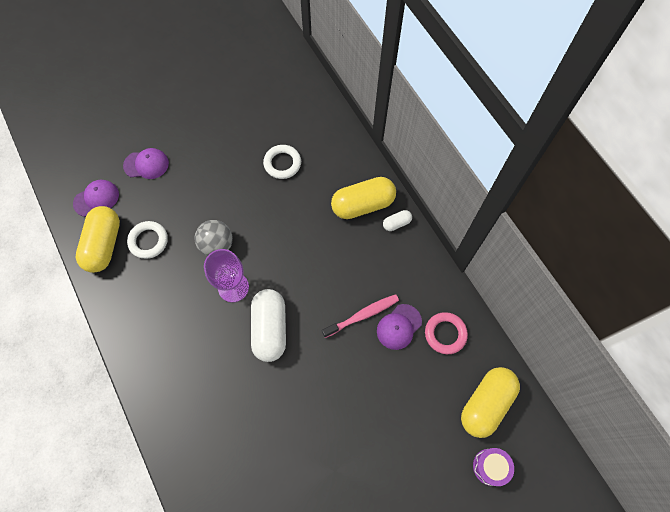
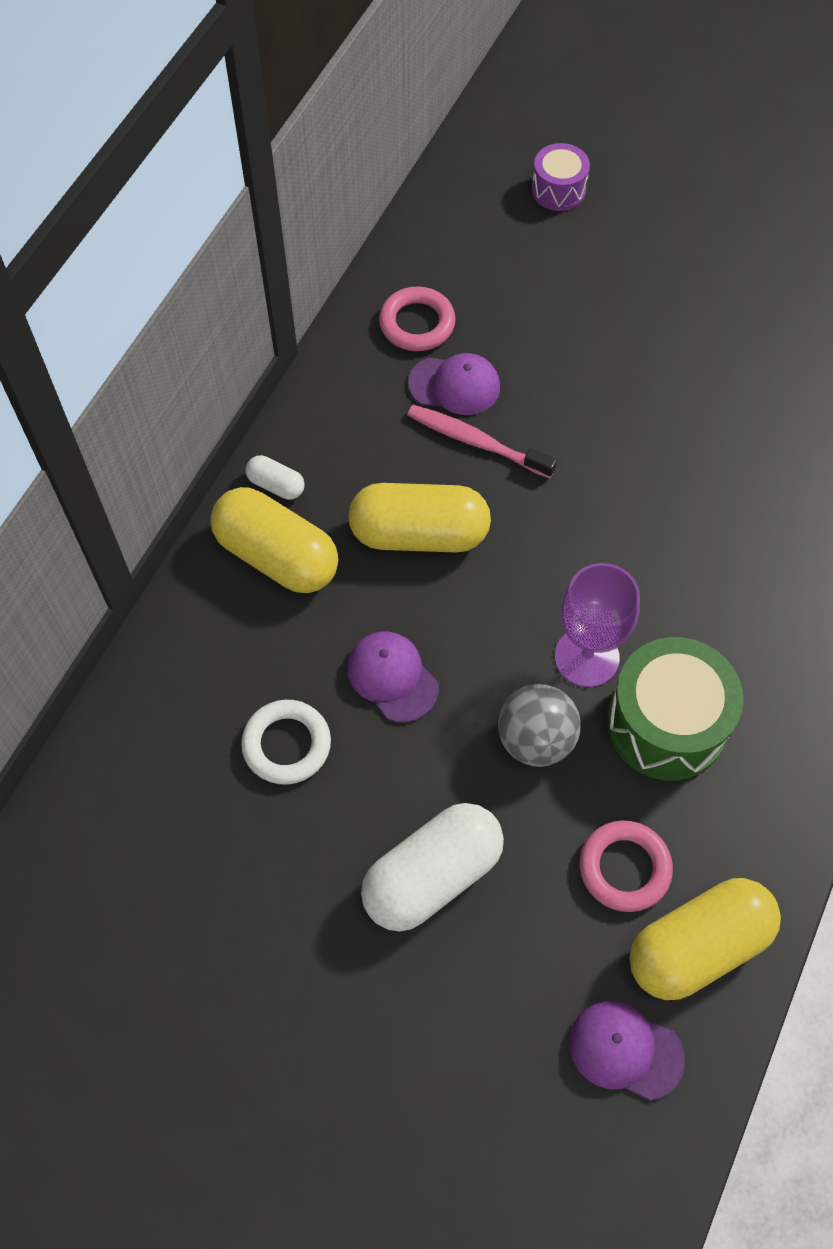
camera: 125 degrees left, 5 degrees down
purple cap [123,148,169,179] -> purple cap moved to [347,631,439,723]
white ring [127,221,168,259] -> pink ring [579,820,673,912]
white capsule [251,289,286,362] -> white capsule moved to [361,803,504,932]
yellow capsule [461,367,520,438] -> yellow capsule moved to [348,483,491,552]
none -> green drum [607,637,744,781]

